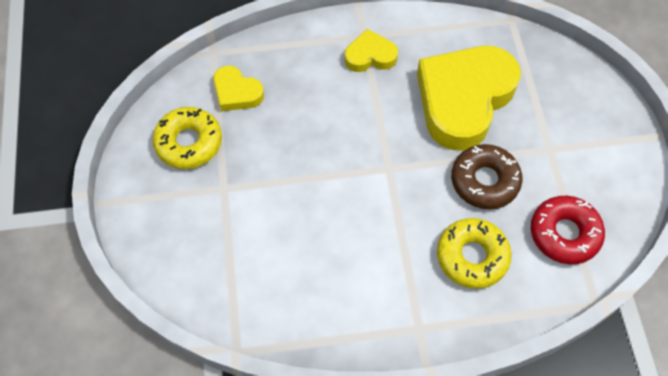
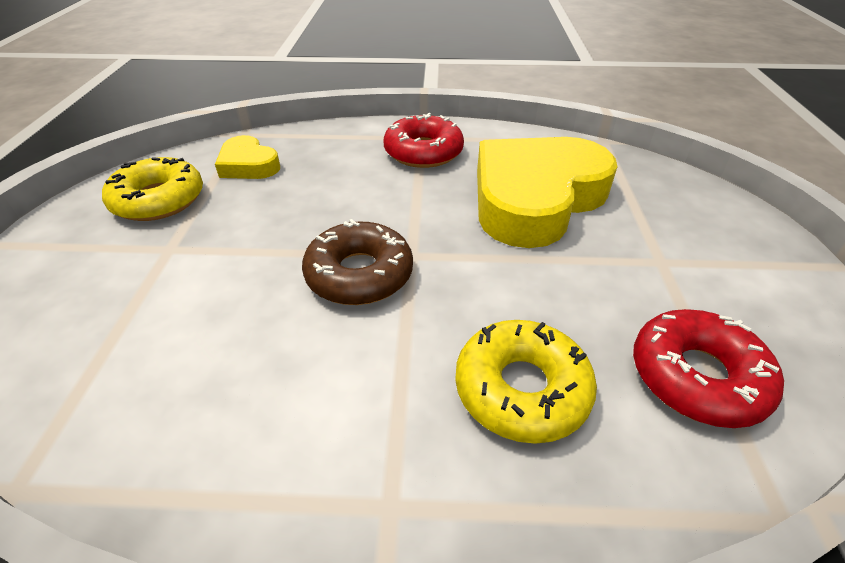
camera: 10 degrees right, 20 degrees down
yellow heart [345,29,398,72] -> red donut [383,113,464,168]
brown donut [451,144,522,209] -> brown donut moved to [302,219,413,305]

